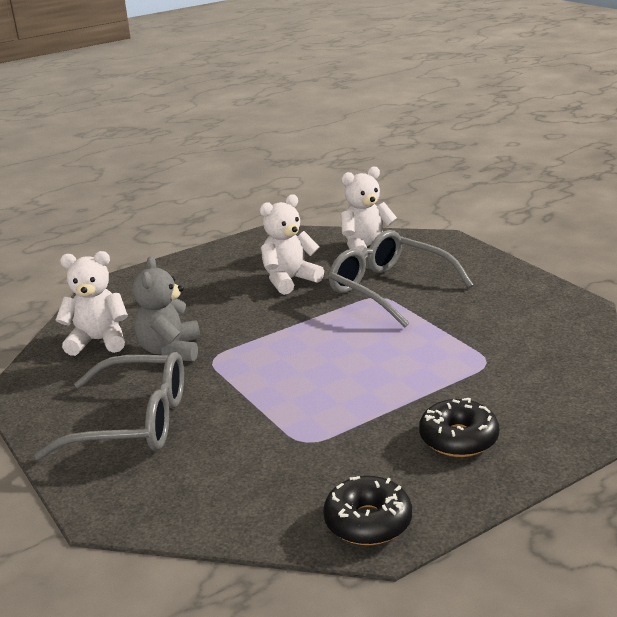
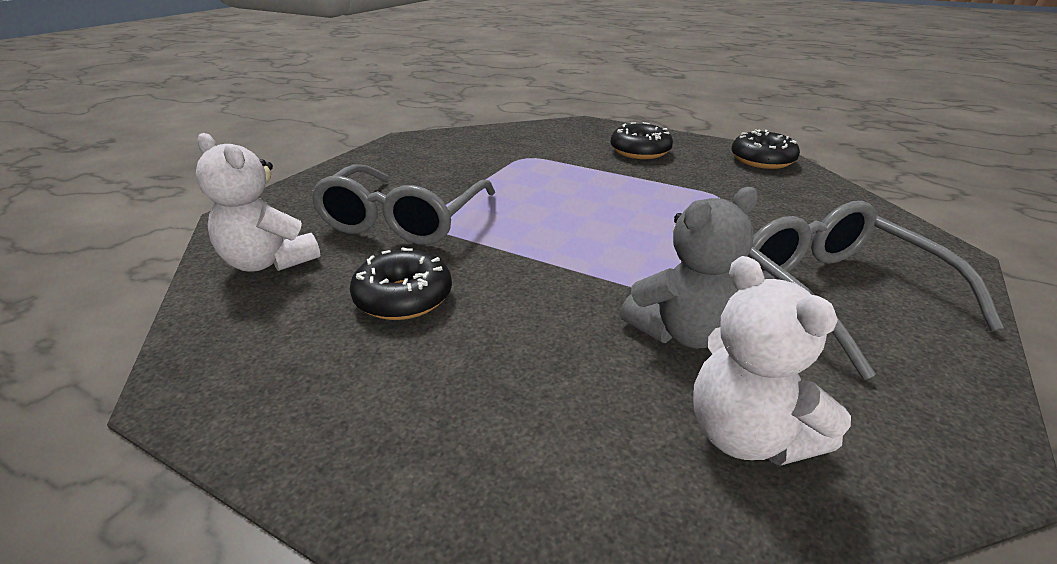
camera: 120 degrees left, 5 degrees up
white teddy bear [260,194,324,295] -> black donut [350,247,452,320]

